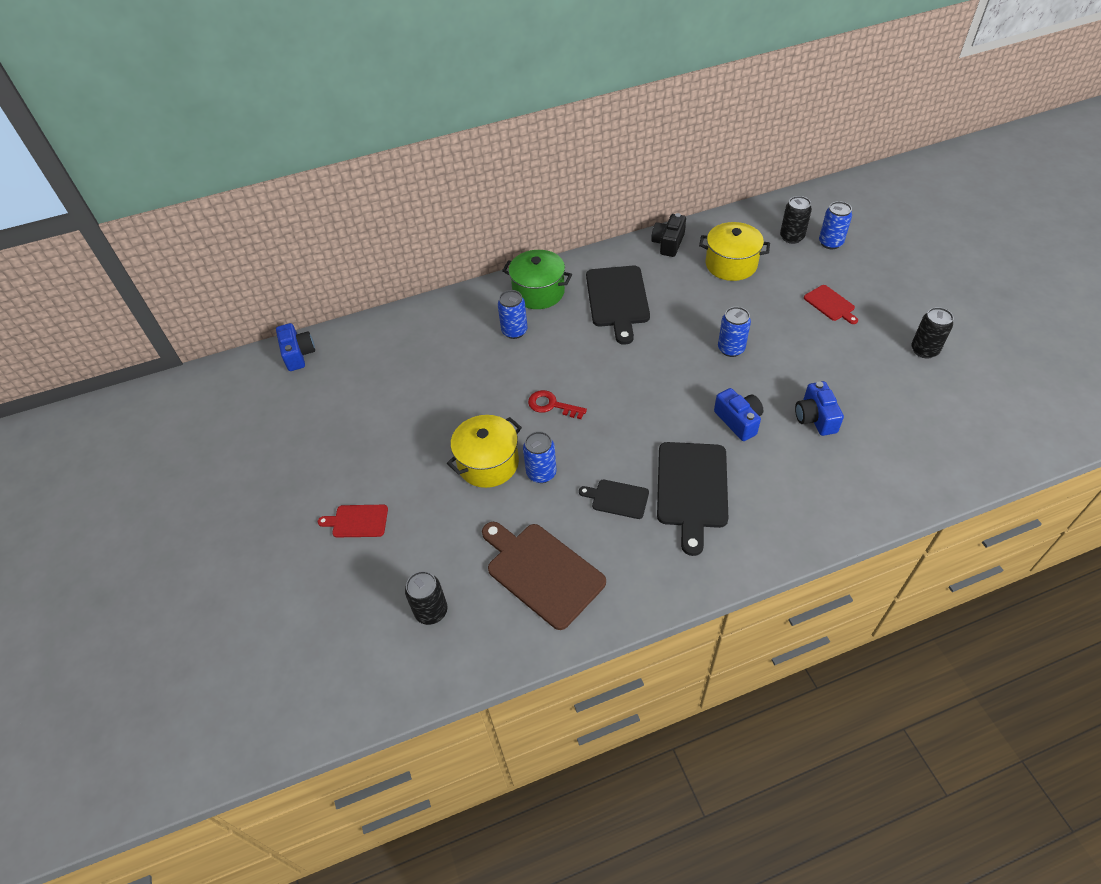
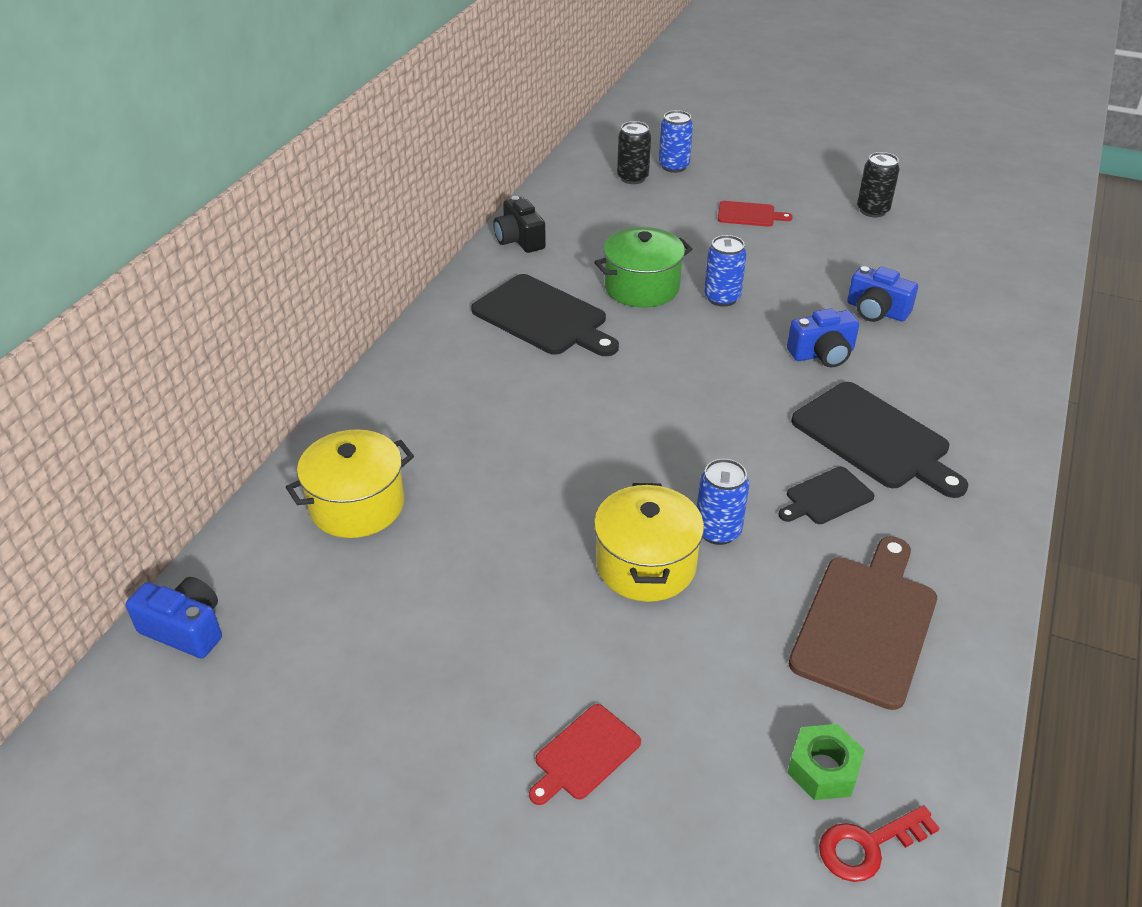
camera: 50 degrees left, 10 degrees down
black can [405,571,448,625] -> green nut [787,724,865,800]
brown cutting board [482,522,606,630] -> brown cutting board turned 120 degrees clockwise [789,536,937,710]
blue can [498,290,527,339] -> none
green pot [502,250,572,309] -> green pot moved to [594,227,692,308]
red key [528,390,587,419] -> red key moved to [819,805,940,882]
yellow pot [699,222,770,281] -> yellow pot moved to [286,429,414,538]
blue camera [714,388,763,441] -> blue camera turned 150 degrees clockwise [787,308,859,367]

